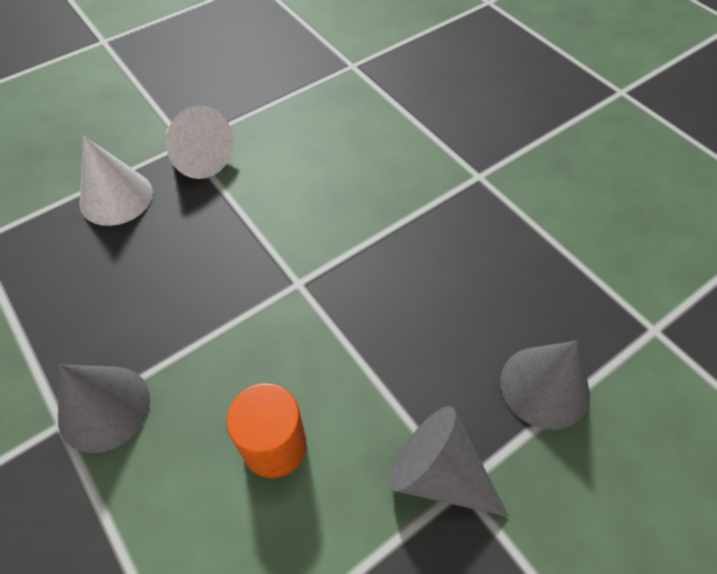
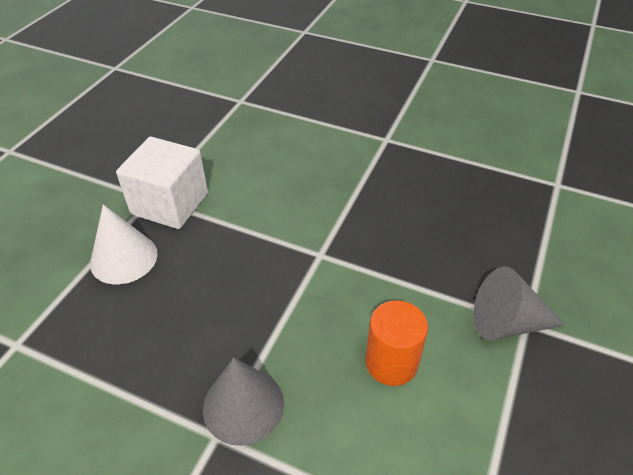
camera: 30 degrees left, 10 degrees down
white cone [166,106,233,179] -> white cube [116,137,208,229]
grey cone [500,341,590,430] -> none

